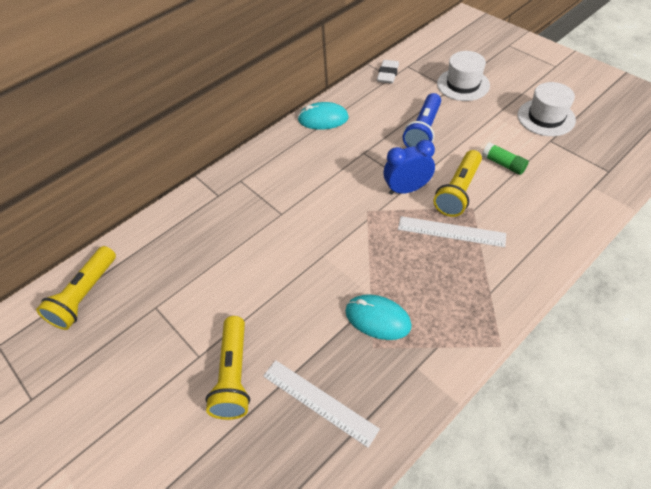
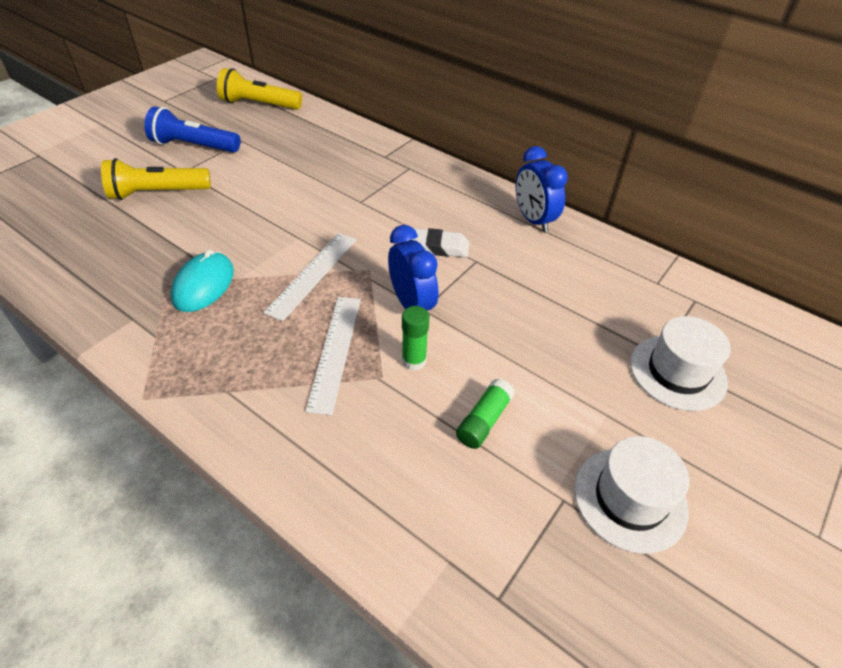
camera: 75 degrees right, 5 degrees down
white ruler [263,360,380,448] -> white ruler moved to [263,233,356,321]
turquoise mouse [297,102,349,130] -> blue clock [516,146,568,233]
white eraser [377,60,399,83] -> white eraser moved to [412,228,469,257]
blue flashlight [403,93,441,147] -> blue flashlight moved to [144,106,241,153]
yellow flashlight [433,150,482,217] -> green glue stick [402,306,430,371]

